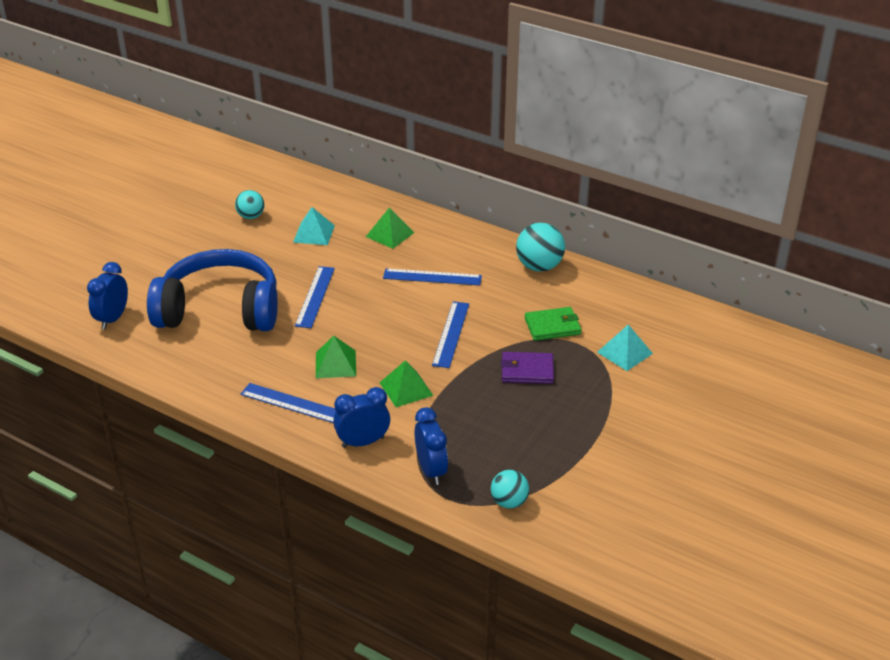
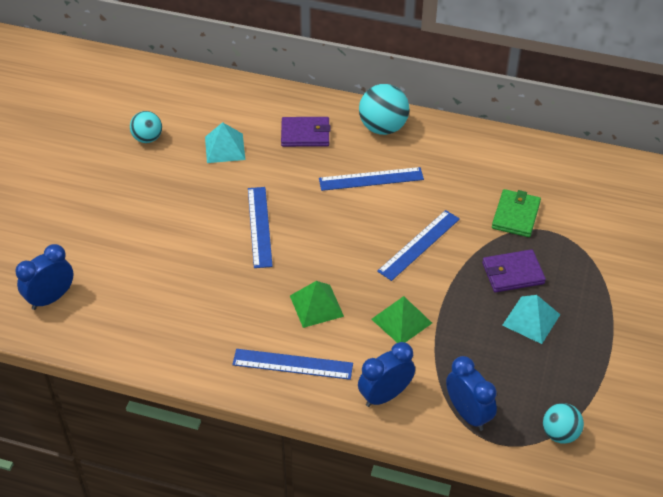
camera: 15 degrees left, 10 degrees up
blue clock [87,262,128,330] -> blue clock turned 45 degrees clockwise [15,244,74,310]
blue headphones [147,249,278,331] -> none
green pyramid [366,208,415,249] -> purple wallet [281,117,331,147]
blue ruler [432,301,469,368] -> blue ruler turned 45 degrees clockwise [377,210,460,281]
turquoise ball [516,223,565,272] -> turquoise ball moved to [359,84,409,135]
green wallet [525,307,581,341] -> green wallet turned 45 degrees counterclockwise [492,189,541,237]
turquoise pyramid [597,324,653,371] -> turquoise pyramid moved to [502,295,560,344]

